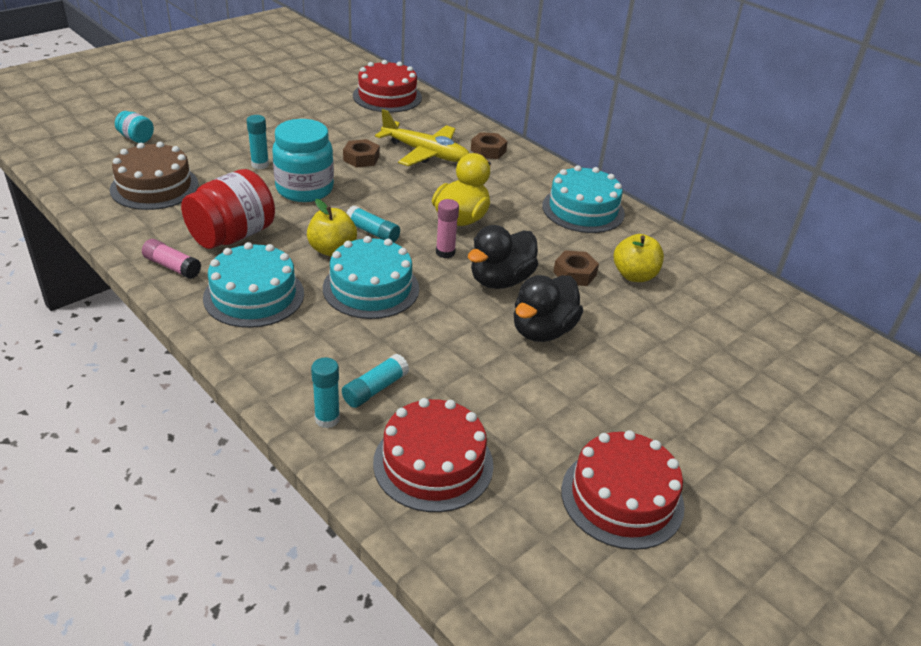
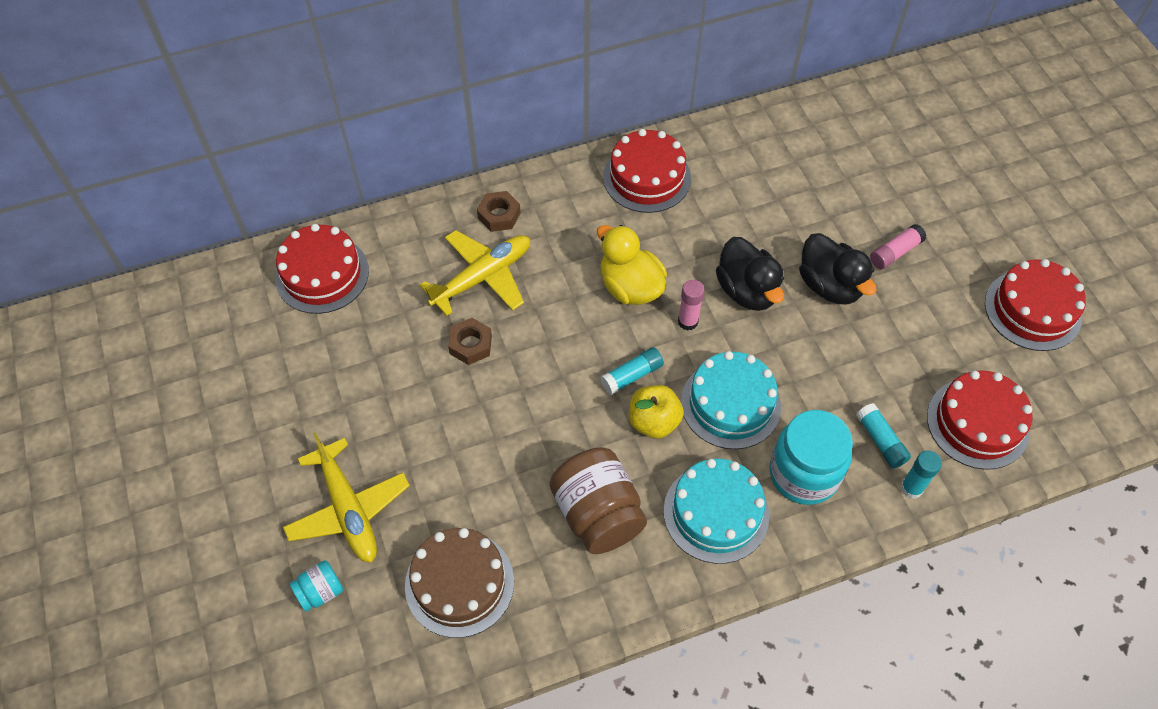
camera: 65 degrees left, 20 degrees up
pink glue stick [142,239,201,279] -> pink glue stick moved to [870,224,926,269]
red jar [181,169,275,249] -> brown jar [550,447,647,554]
turquoise glue stick [247,115,269,169] -> none
turquoise jar [272,119,334,202] -> turquoise jar moved to [770,410,853,505]
turquoise cake [542,165,625,233] -> red cake [603,129,691,213]
brown nut [553,250,599,286] -> none
yellow apple [614,234,664,282] -> none
none -> yellow plane [283,432,410,563]

